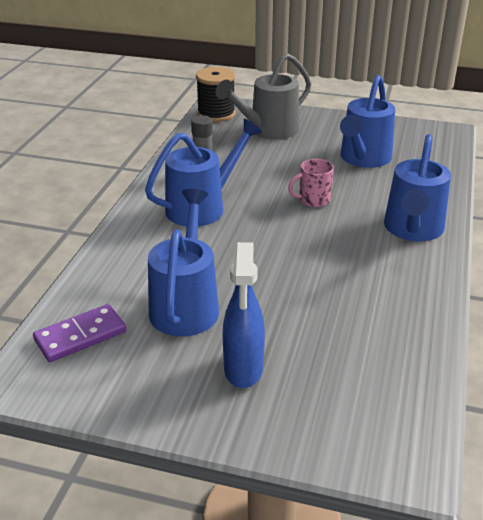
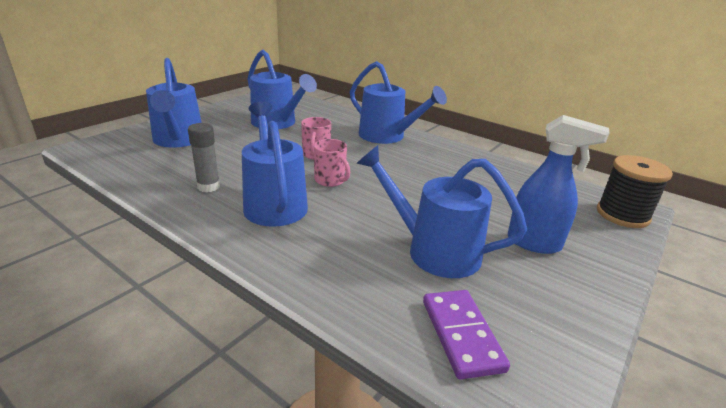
camera: 70 degrees left, 5 degrees down
black spool [196,67,235,122] -> black spool moved to [597,155,673,228]
grey watering can [216,53,311,139] -> blue watering can [146,58,202,148]
none -> pink mug [314,139,350,187]

